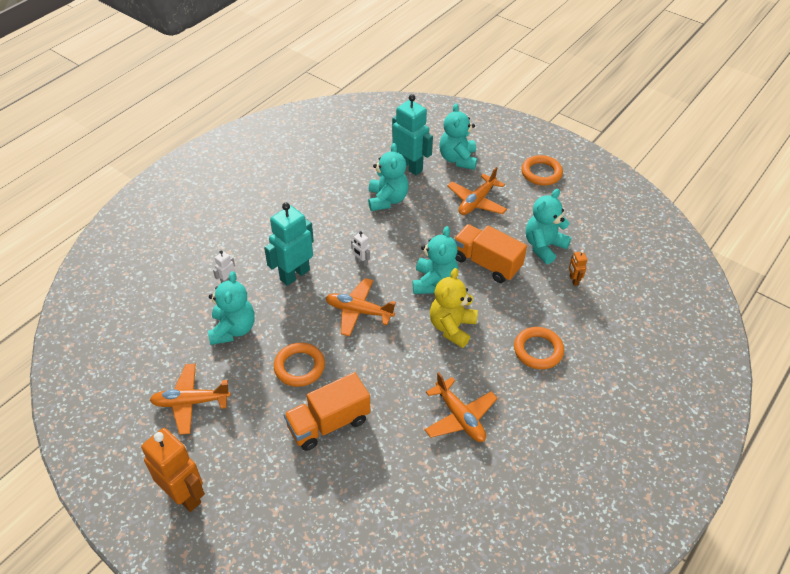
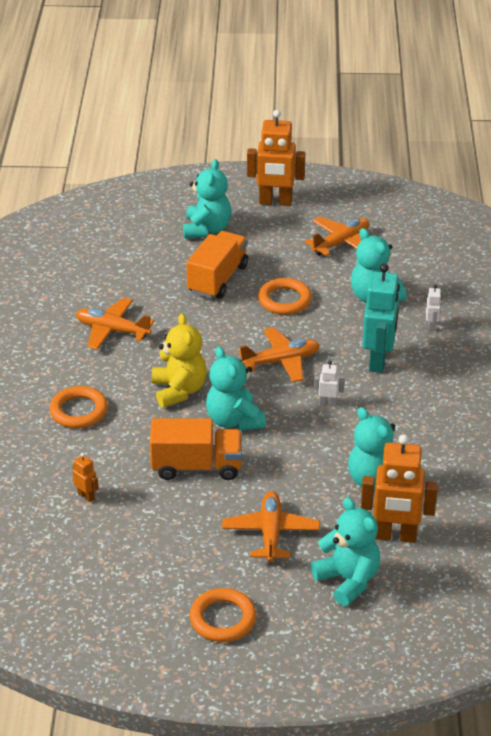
camera: 145 degrees right, 10 degrees down
turquoise robot [392,94,433,175] -> orange robot [361,434,438,543]
turquoise teddy bear [526,189,571,264] -> turquoise teddy bear moved to [183,159,231,238]

